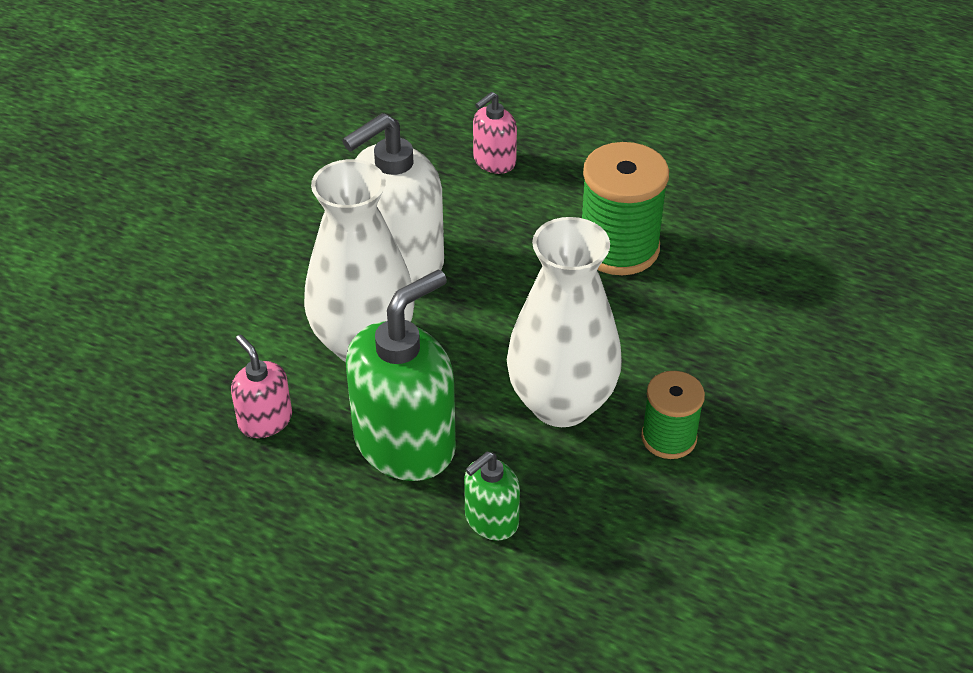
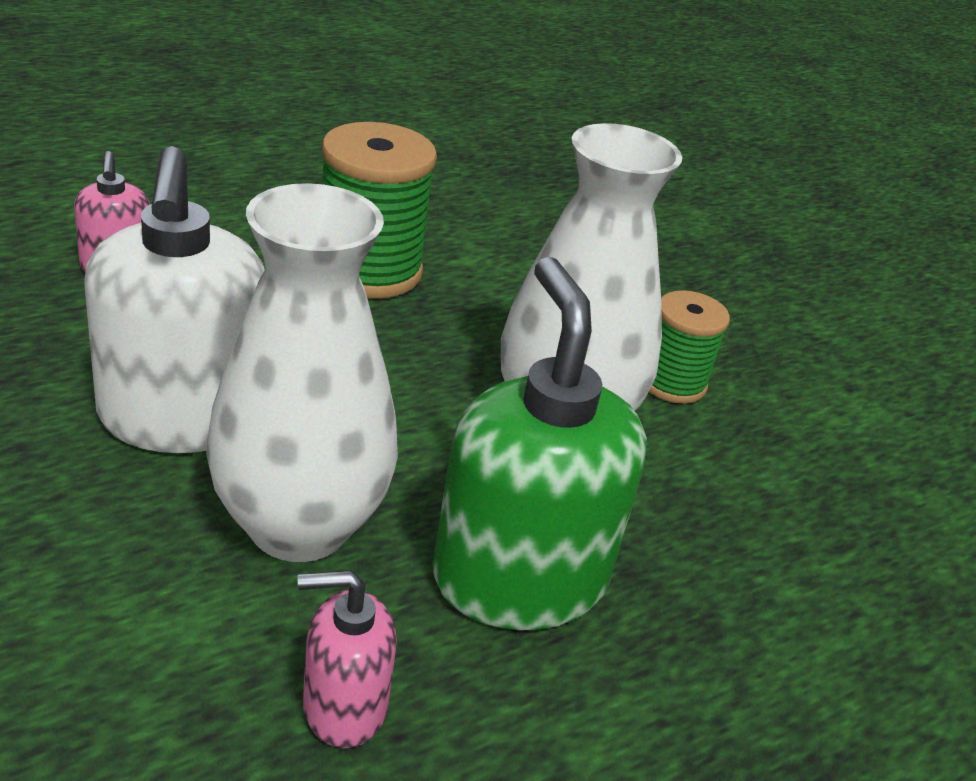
camera: 65 degrees left, 10 degrees down
green soap dispenser [464,452,520,541] -> none

